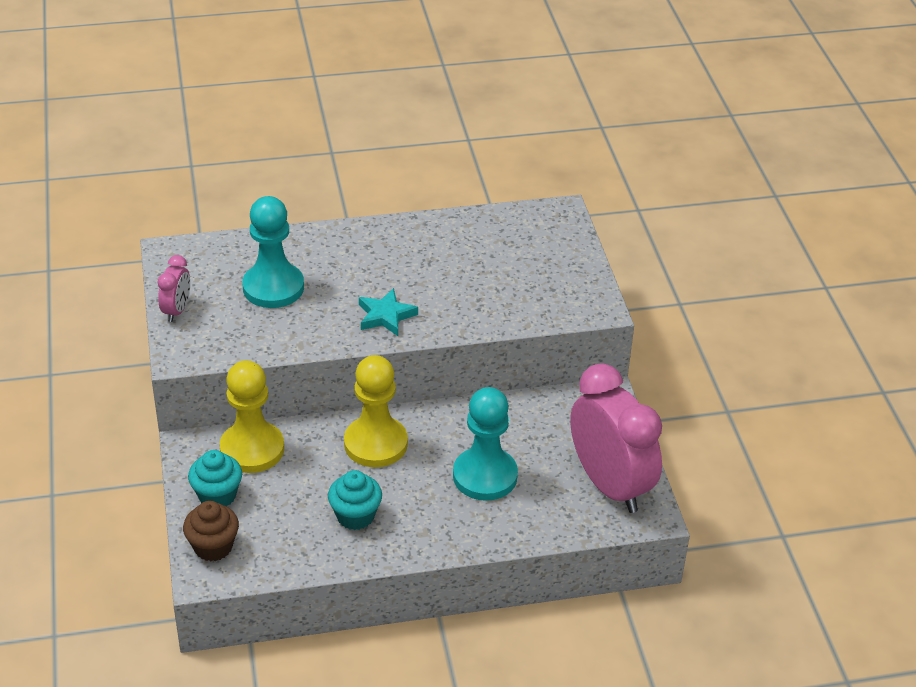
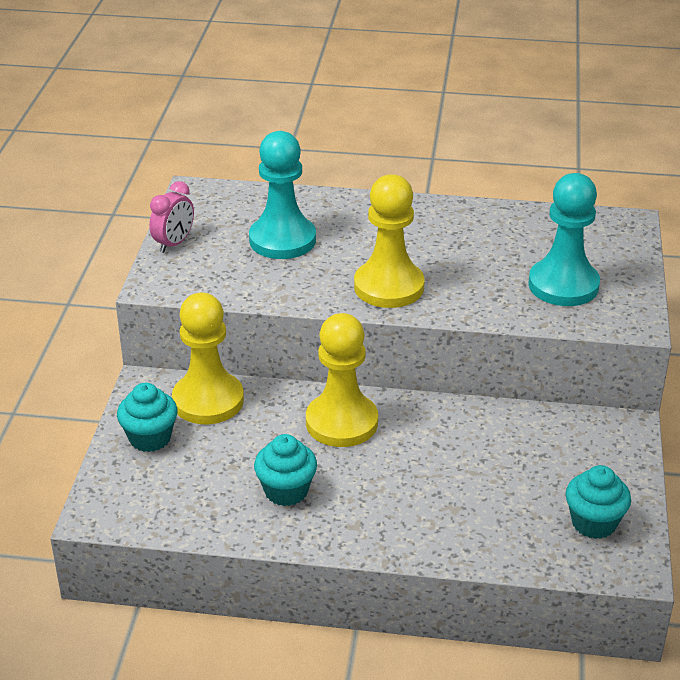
camera: 20 degrees right, 5 degrees down
brown cupcake [183,501,239,561] -> none
turquoise star [359,288,418,336] -> yellow pawn [354,174,424,308]
turquoise pawn [453,387,518,501] -> turquoise pawn moved to [528,173,600,306]
pink clock [570,363,662,513] -> turquoise cupcake [566,465,631,539]

